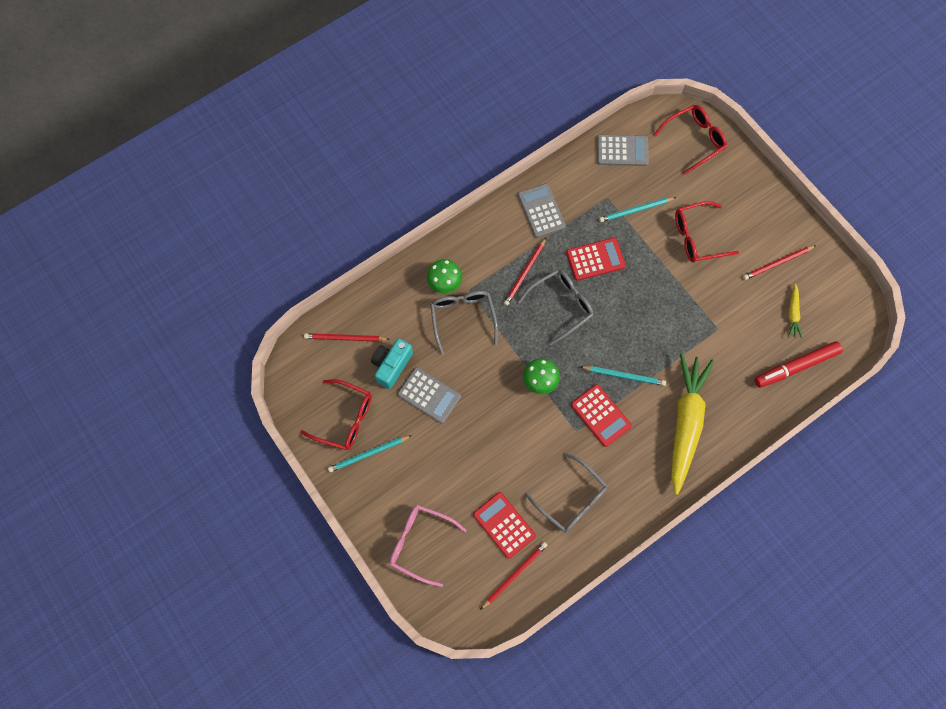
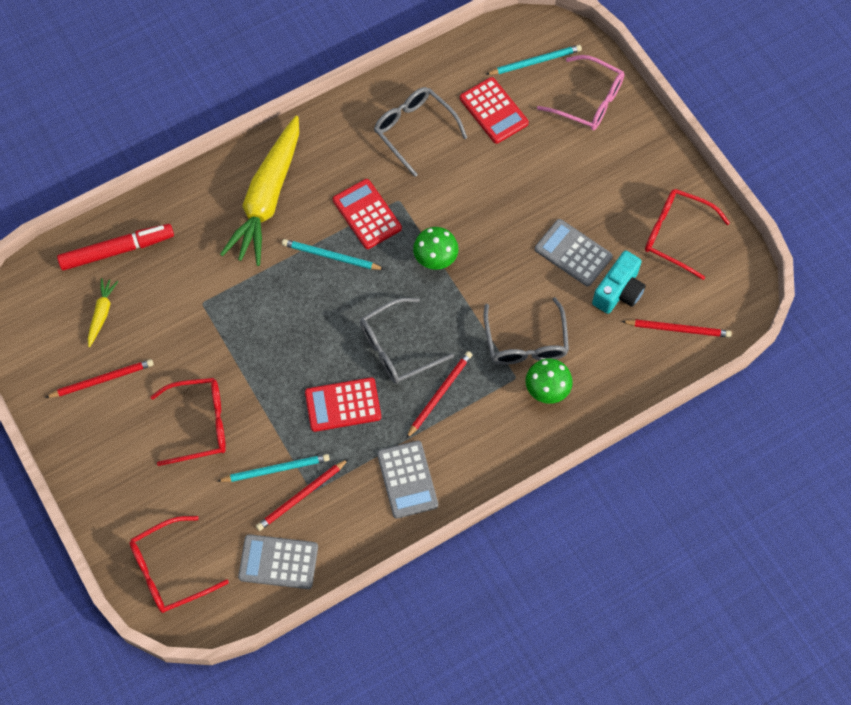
camera: 175 degrees left, 5 degrees down
turquoise pencil [328,435,412,472] -> turquoise pencil moved to [485,45,582,75]
red pencil [480,542,548,610] -> red pencil moved to [256,459,349,531]

